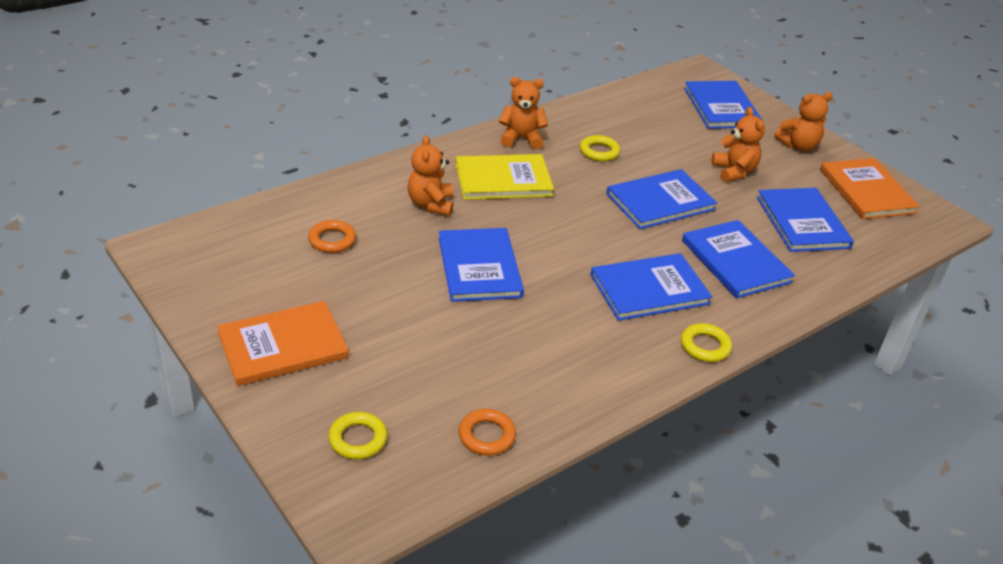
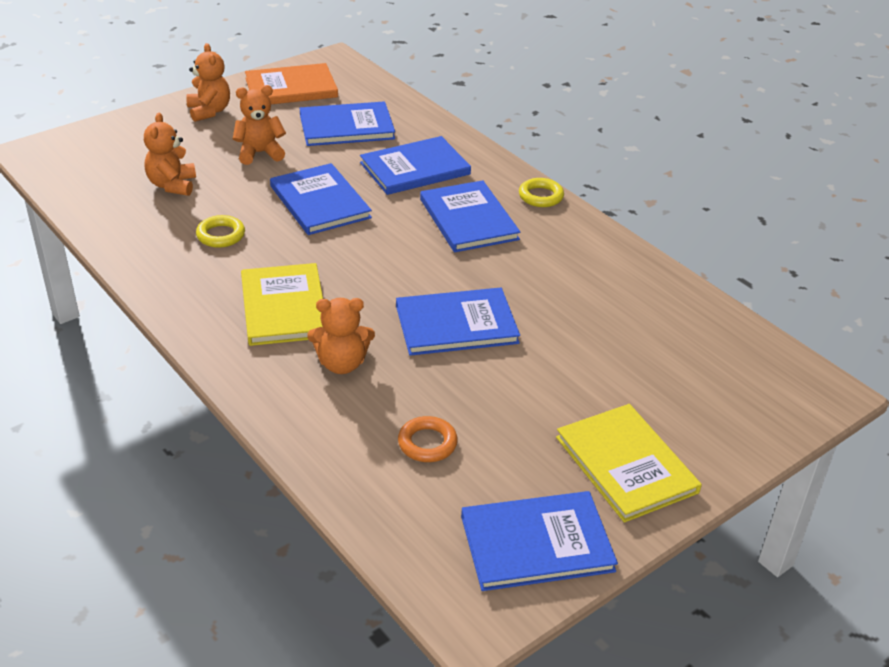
camera: 90 degrees left, 0 degrees up
orange book [217,301,349,386] -> yellow book [556,404,702,523]
yellow ring [328,412,388,459] -> none
orange ring [459,409,516,456] -> none
orange teddy bear [499,77,548,150] -> orange teddy bear moved to [144,113,196,196]
blue book [684,81,763,129] -> blue book moved to [461,491,618,591]

